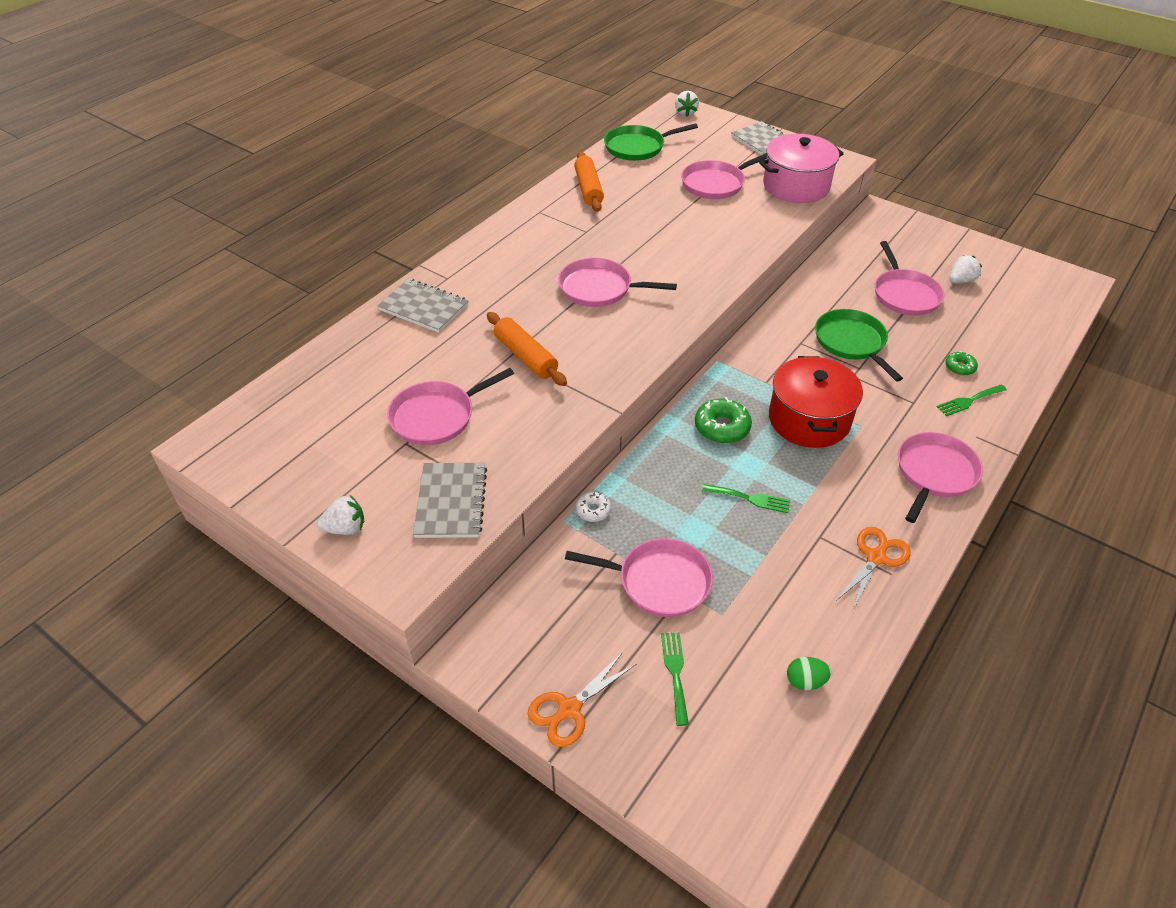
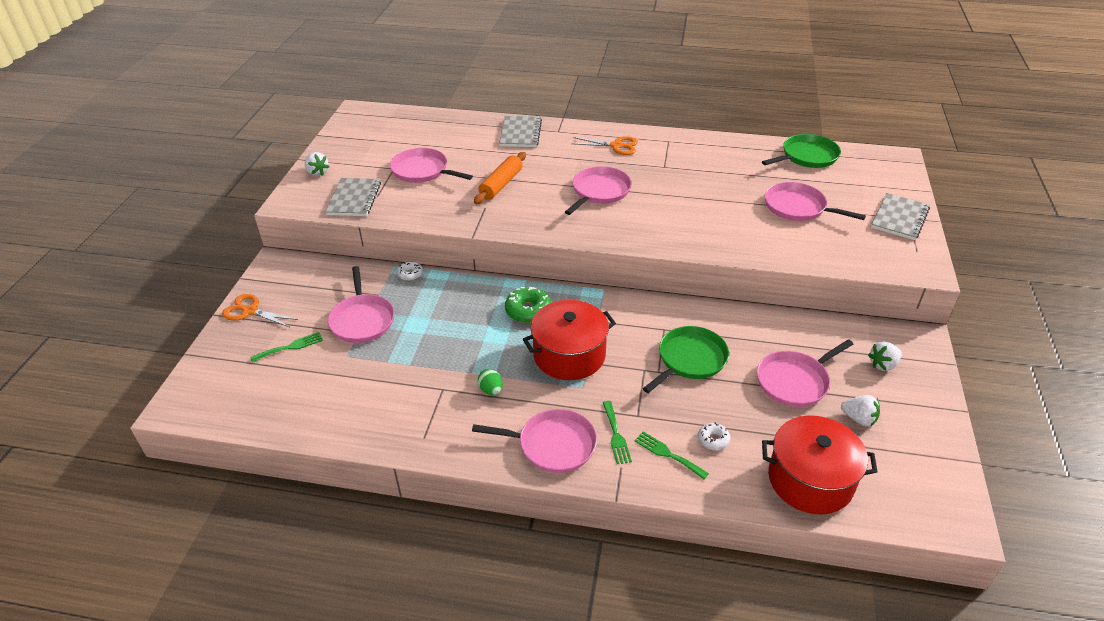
camera: 65 degrees right, 5 degrees down
grey notebook [413,463,487,538] -> grey notebook turned 60 degrees counterclockwise [325,178,381,216]
pink pan [558,258,677,307] -> pink pan turned 45 degrees clockwise [565,166,632,215]
orange rolling pin [574,151,604,212] -> none
green pan [604,123,698,161] -> green pan turned 105 degrees clockwise [762,134,841,168]
white strawberry [675,91,699,116] -> white strawberry moved to [868,341,902,371]
green fork [702,484,791,513] -> green fork moved to [603,401,632,464]
pink pot [759,134,844,203] -> none
green egg [787,657,831,690] -> green egg moved to [478,369,503,395]
orange scissors [836,527,911,610] -> orange scissors moved to [571,136,638,155]
green donut [945,351,978,375] -> white donut [698,423,731,450]
none -> red pot [762,415,877,515]

